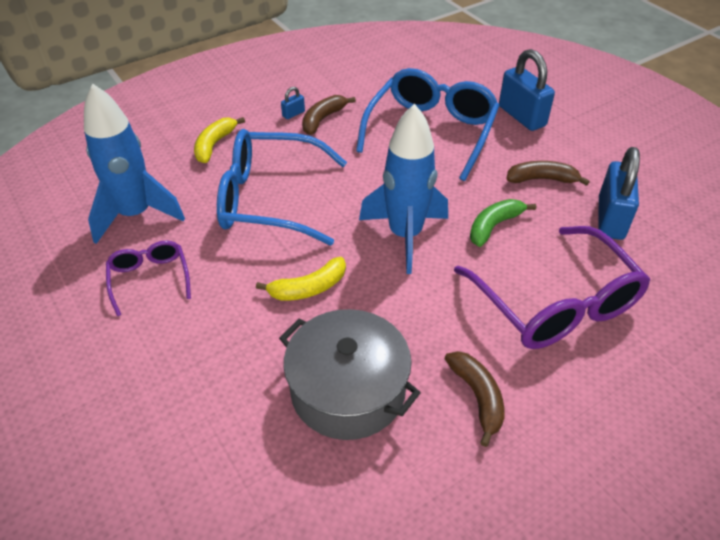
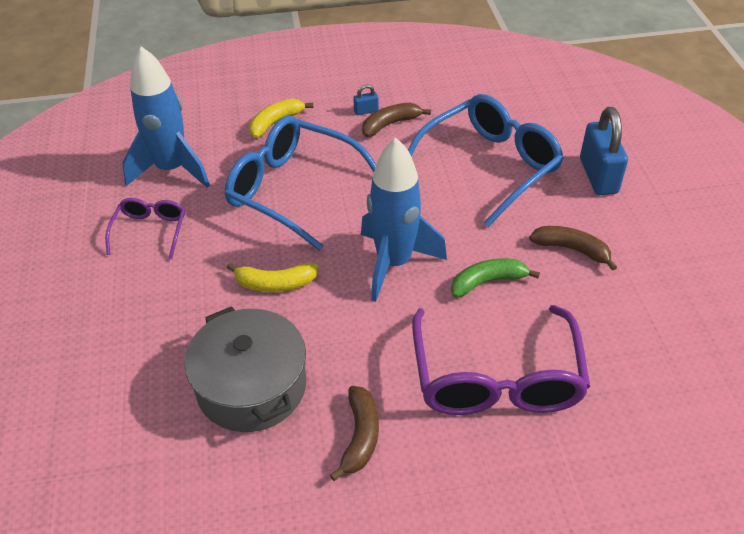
camera: 25 degrees right, 0 degrees up
blue padlock [599,147,640,240] -> none

